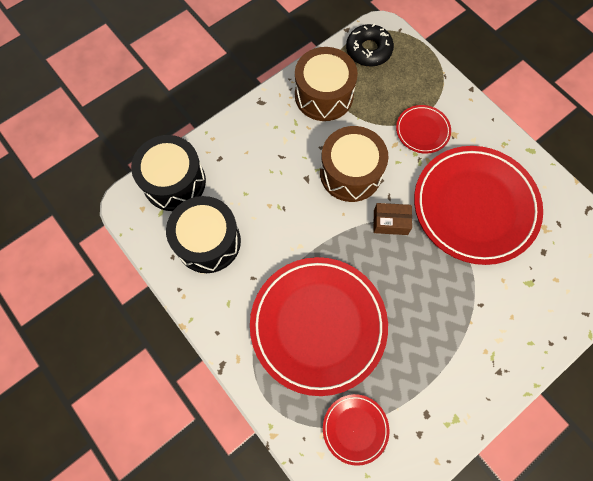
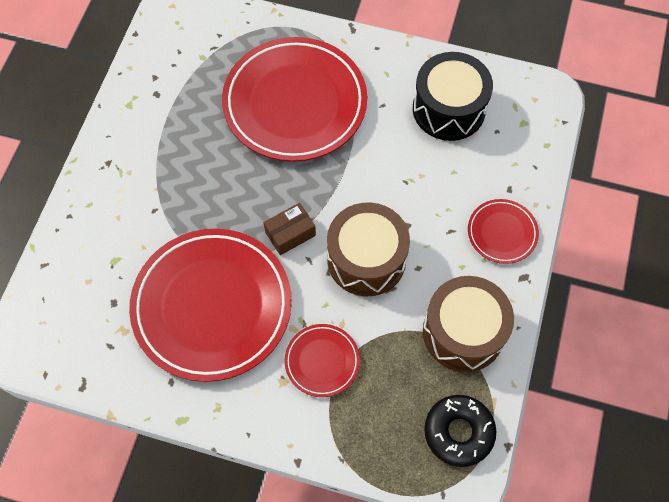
camera: 145 degrees right, 5 degrees down
black drum [131,135,206,211] -> none
red plate [323,394,389,466] -> red plate moved to [468,199,539,264]

